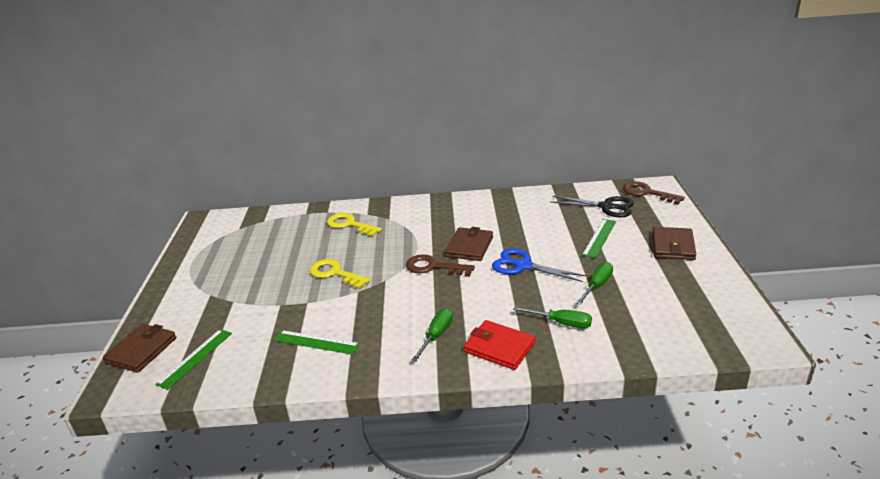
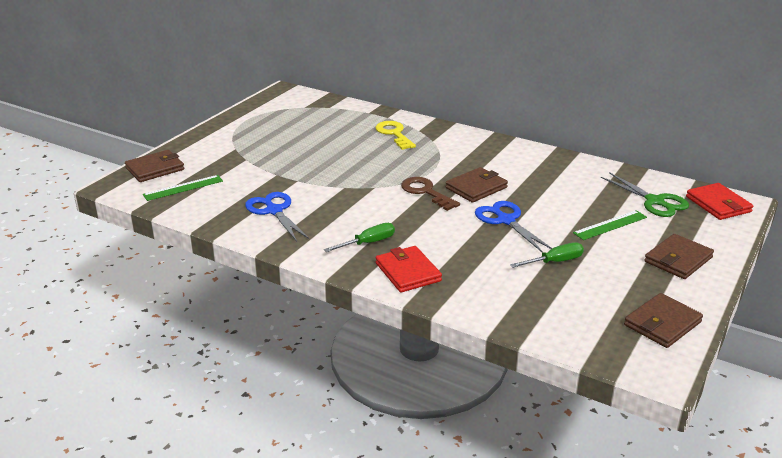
camera: 30 degrees right, 0 degrees up
green ruler [274,330,360,355] -> blue scissors [245,192,310,241]
yellow key [310,259,371,289] -> none
green screwdriver [513,307,592,328] -> none
black scissors [550,196,634,217] -> green scissors [601,172,689,217]
brown key [623,182,685,204] -> red wallet [686,183,753,220]
none -> brown wallet [624,293,703,348]

